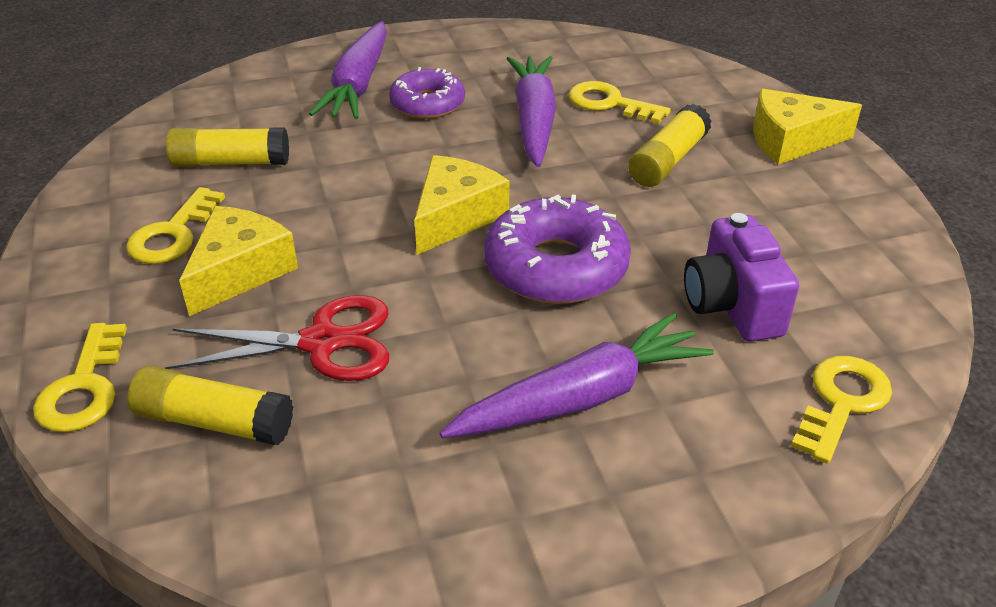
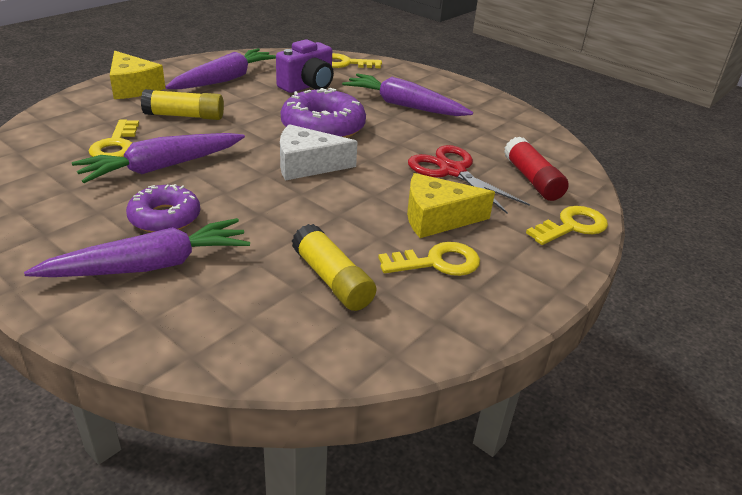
camera: 125 degrees left, 5 degrees down
yellow glue stick [127,366,293,445] -> red glue stick [504,136,569,201]
yellow cheese [414,155,509,255] -> white cheese [280,124,358,181]
none -> purple carrot [166,48,276,89]

